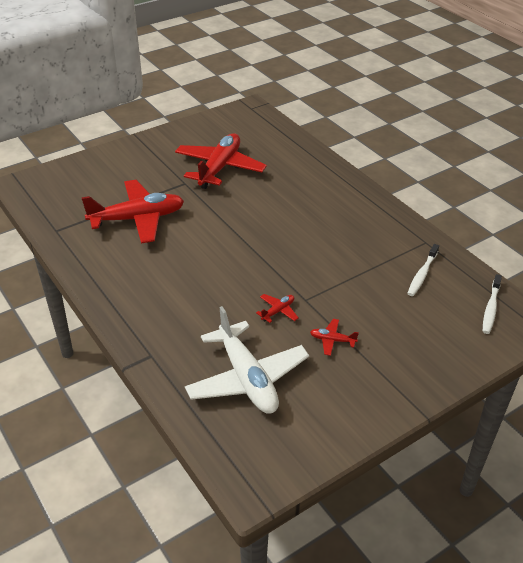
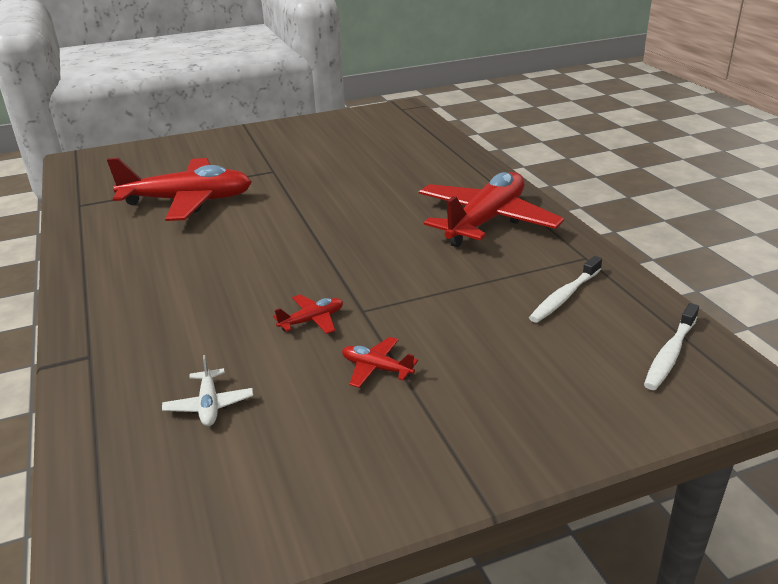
camera: 15 degrees right, 10 degrees down
red plane [175,133,267,189] -> red plane moved to [419,172,564,247]
white plane [185,306,309,414] -> white plane [162,355,253,426], size x0.41

